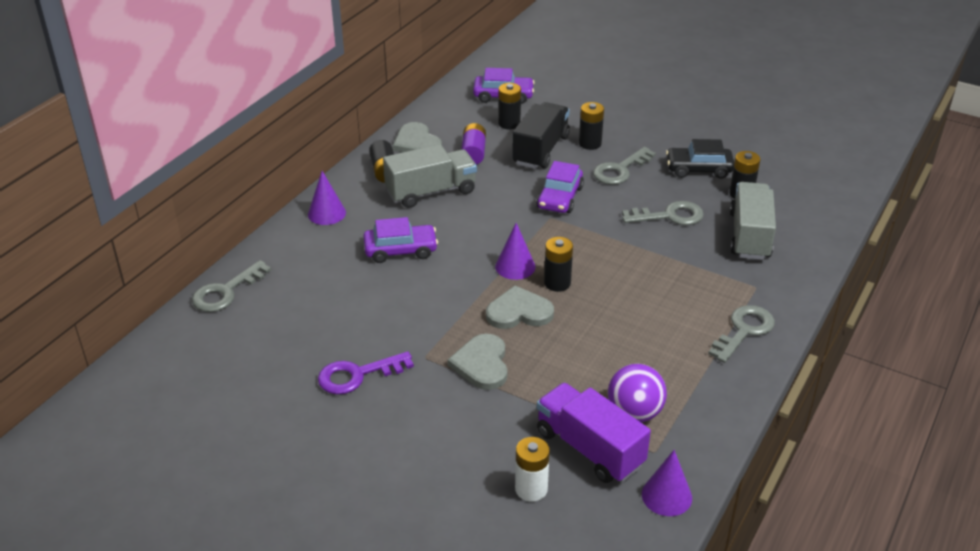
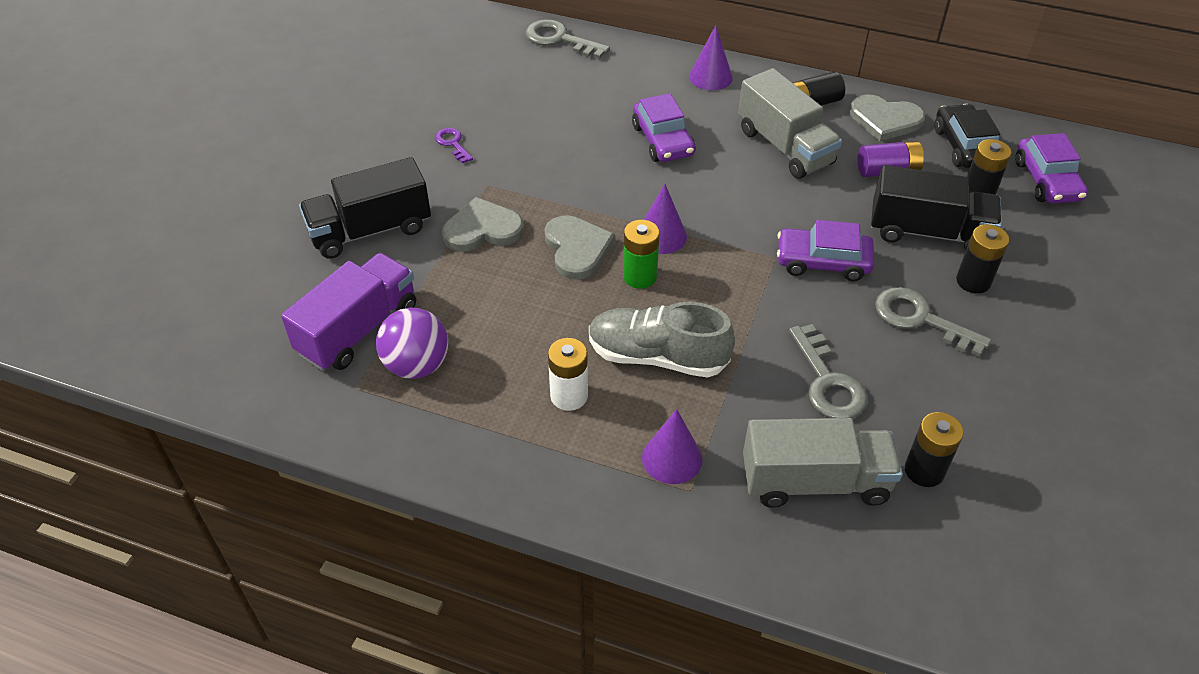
camera: 80 degrees right, 10 degrees up
purple key [318,351,414,394] -> purple key [435,128,473,163], size x0.57
grey heart [393,122,442,153] -> grey heart turned 120 degrees counterclockwise [850,94,925,141]
white battery [515,437,550,502] -> white battery moved to [548,338,588,411]
black battery [544,237,573,292] -> green battery [623,220,660,289]
purple cone [642,450,692,516] -> purple cone moved to [642,409,702,484]
black car [666,139,734,179] -> black car moved to [935,104,1000,168]
grey key [708,305,775,363] -> none
none -> black truck [299,157,431,259]
none -> grey shoe [589,302,735,378]

